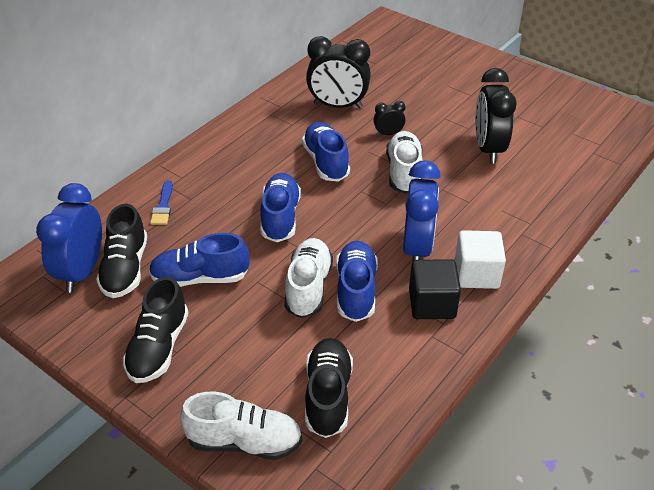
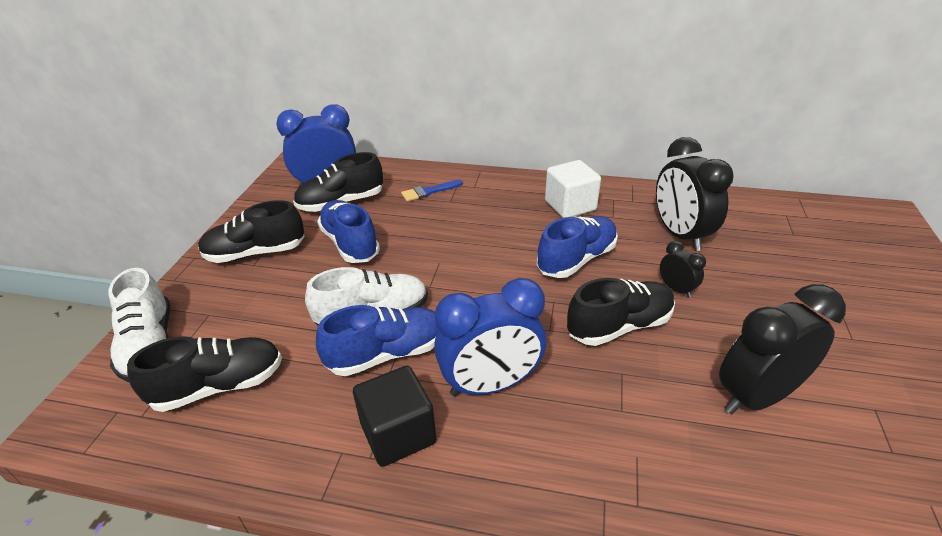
camera: 65 degrees right, 5 degrees down
blue shoe [260,173,301,242] -> none
white shoe [386,131,423,194] -> black shoe [567,278,675,346]
white cube [455,230,506,289] -> white cube moved to [545,160,601,218]

